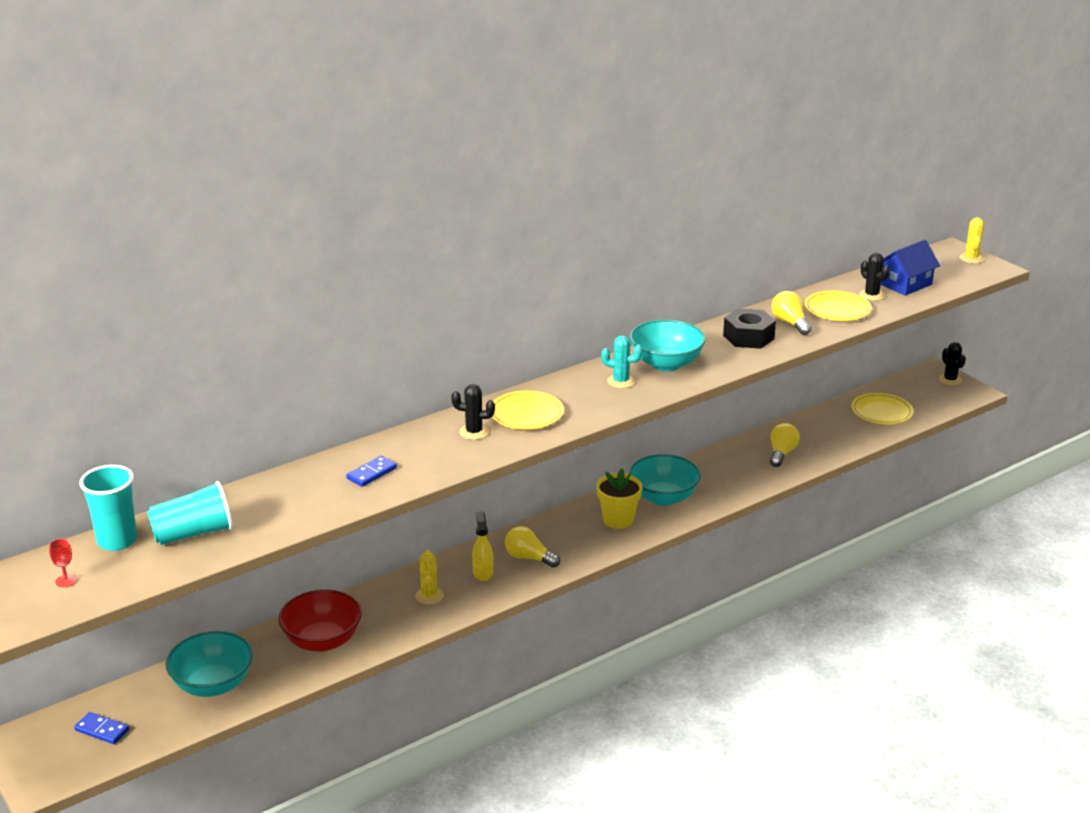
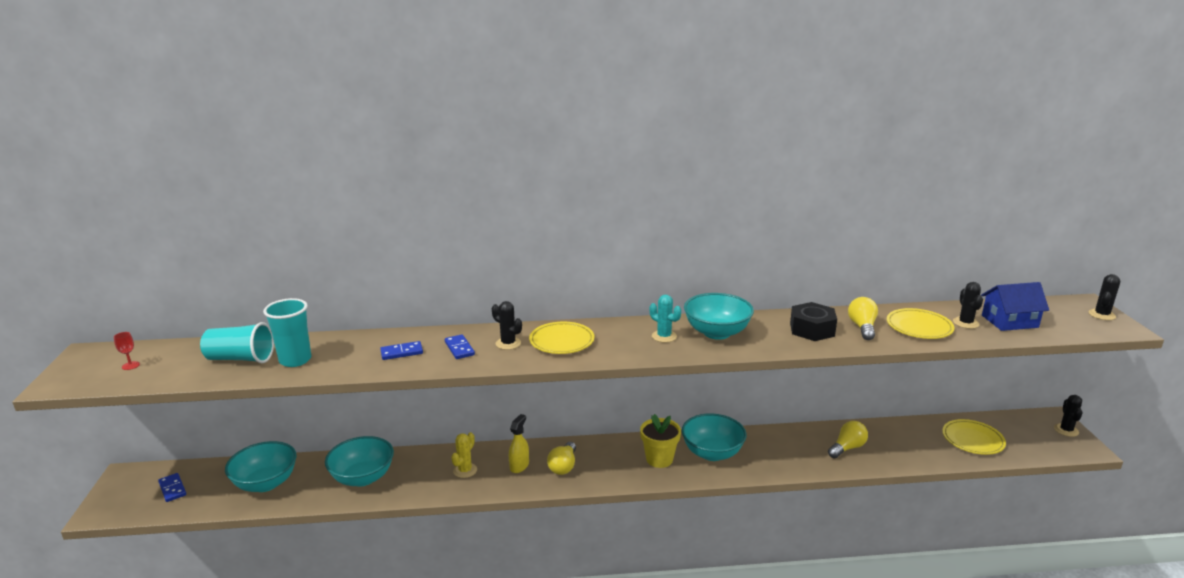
camera: 30 degrees right, 5 degrees down
turquoise cup [79,465,137,551] -> turquoise cup moved to [263,298,311,367]
red bowl [278,589,362,652] -> turquoise bowl [325,436,394,487]
yellow light bulb [505,526,560,568] -> yellow light bulb turned 135 degrees counterclockwise [547,442,576,475]
yellow cactus [959,217,984,263] -> black cactus [1088,274,1120,320]
none -> blue domino [445,334,475,359]

